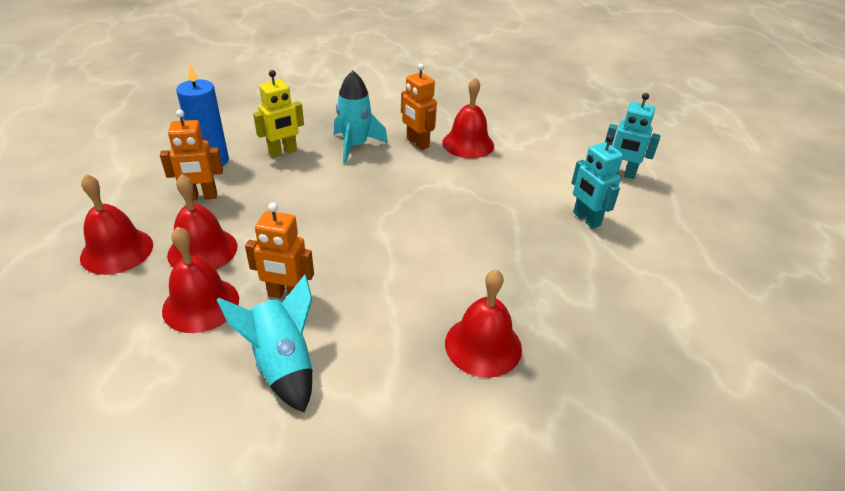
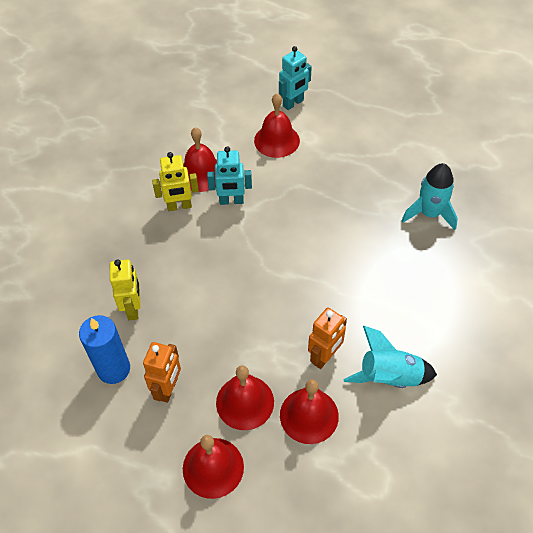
camera: 60 degrees left, 15 degrees up
turquoise rocket [334,70,388,164] -> turquoise rocket moved to [402,163,458,230]
orange robot [401,63,437,150] -> yellow robot [152,152,199,211]
red bell [445,269,522,378] -> red bell moved to [254,93,300,158]
turquoise robot [571,134,623,229] -> turquoise robot moved to [207,146,252,205]

